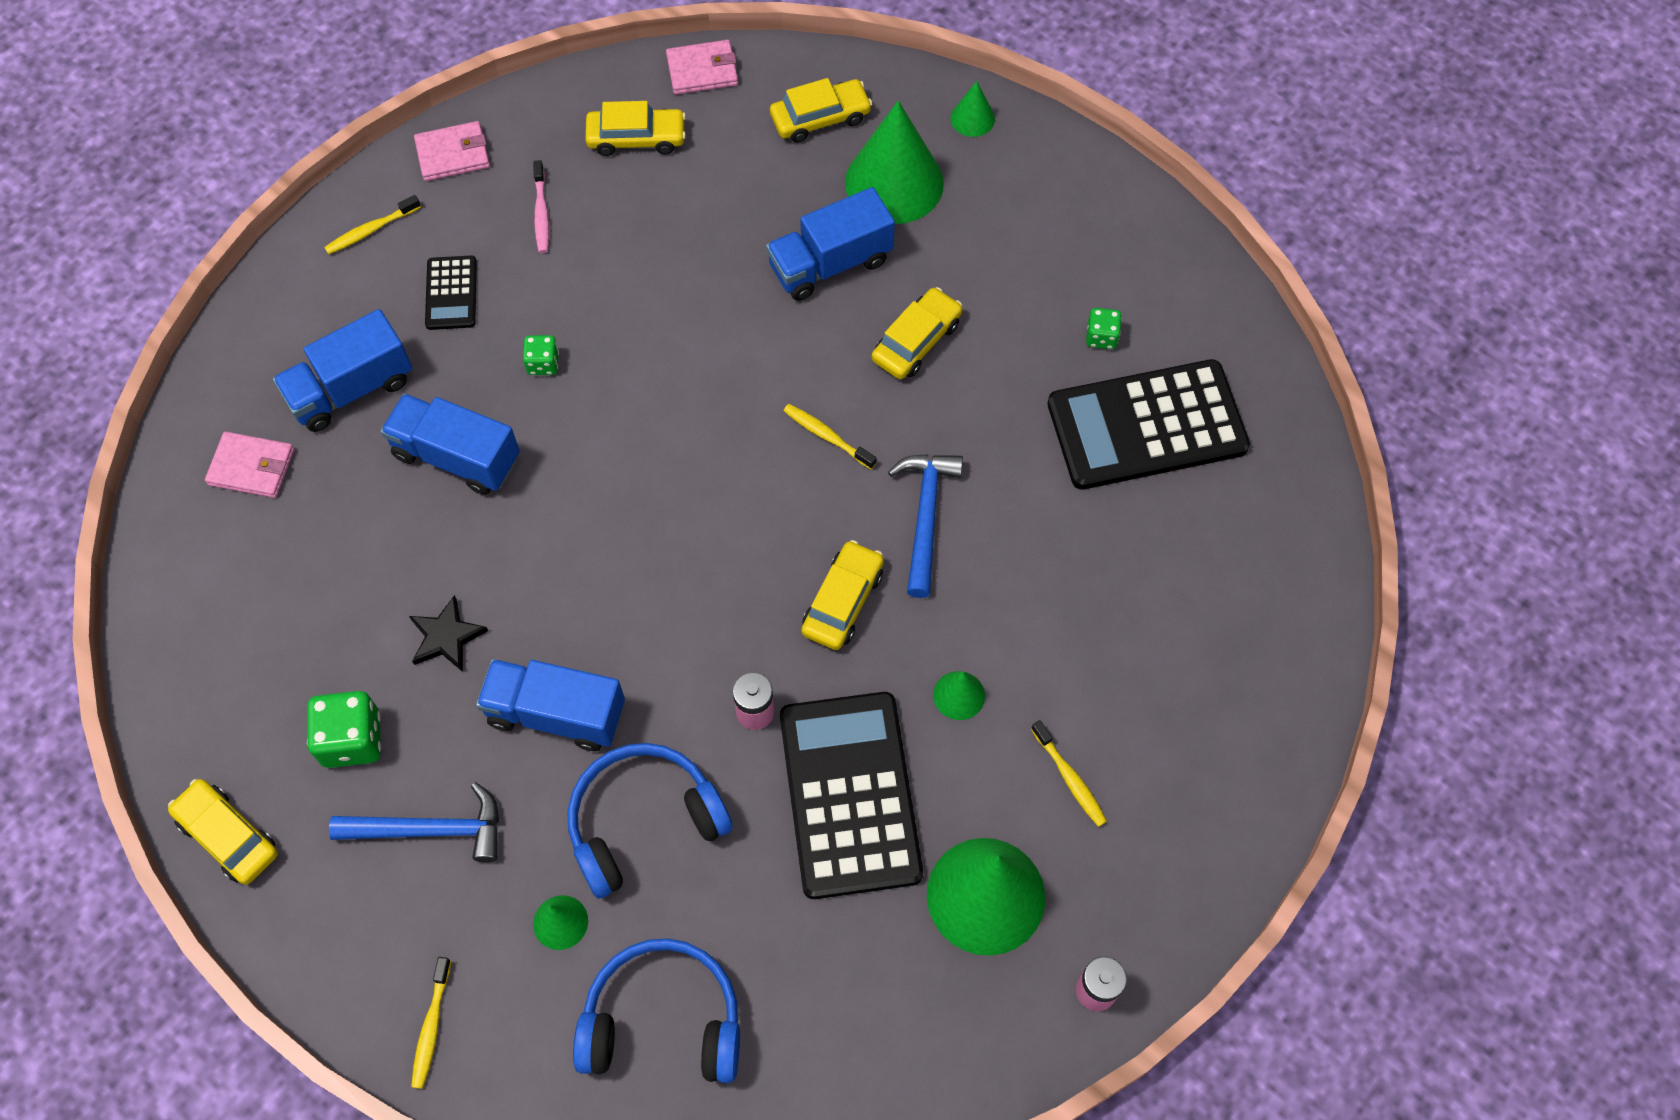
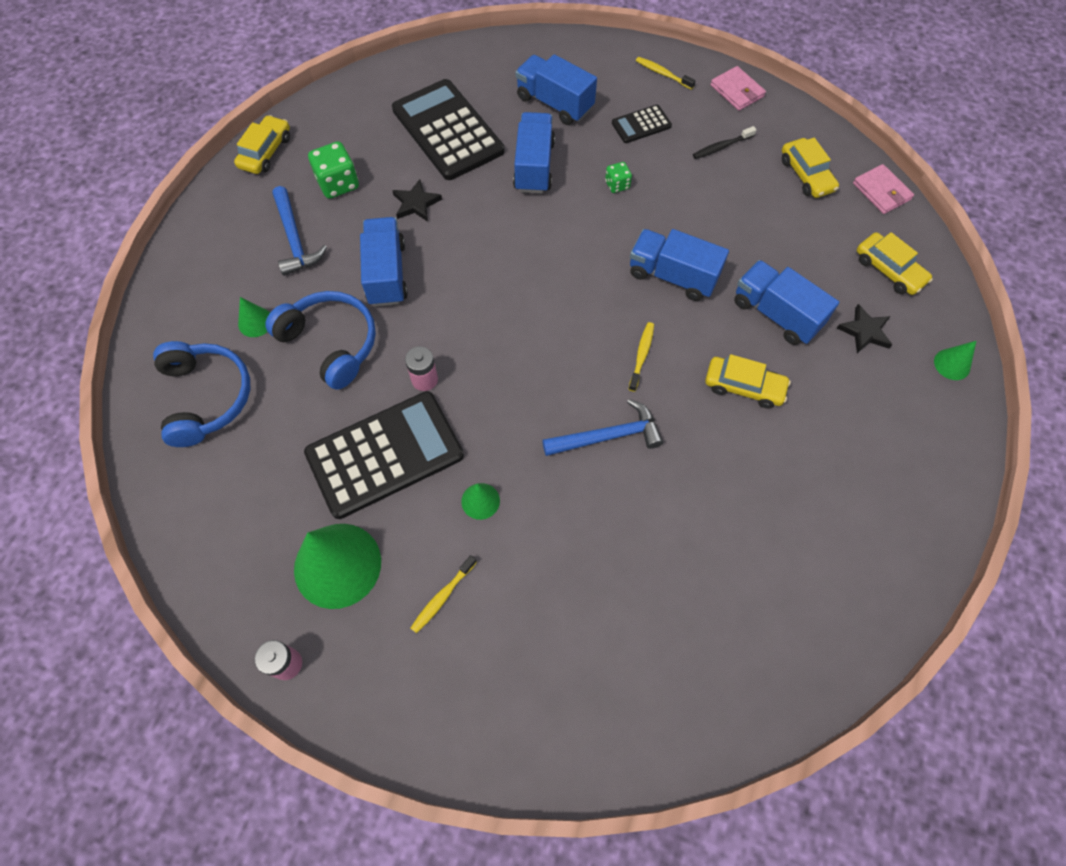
camera: 70 degrees right, 0 degrees up
pink wallet [205,432,294,498] -> none
yellow toothbrush [411,957,451,1089] -> none
pink toothbrush [533,160,549,253] -> black toothbrush [693,126,757,159]
yellow car [801,540,884,650] -> none
green cone [845,101,944,224] -> black star [837,304,892,353]
black calculator [1048,359,1250,490] -> black calculator moved to [392,79,504,180]
green dice [1086,308,1122,349] -> none
none -> blue truck [630,229,729,301]

